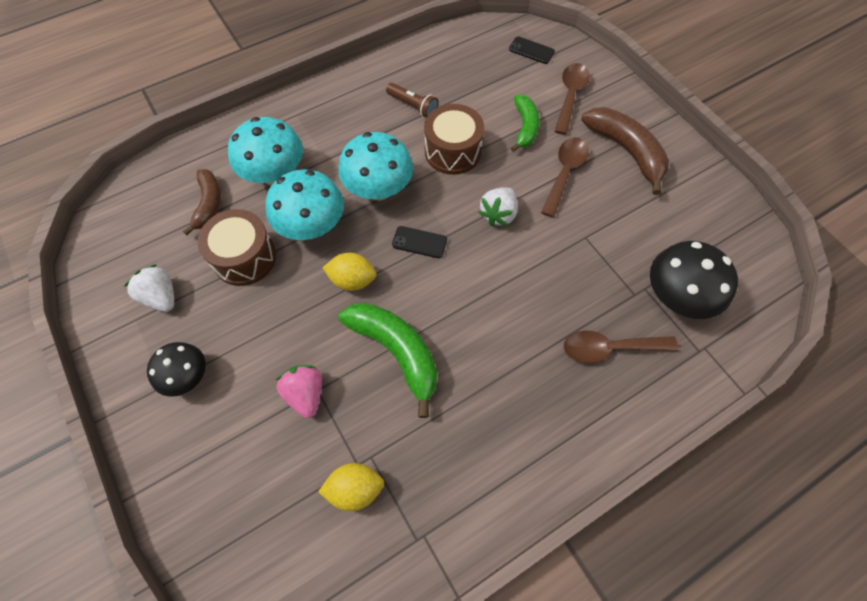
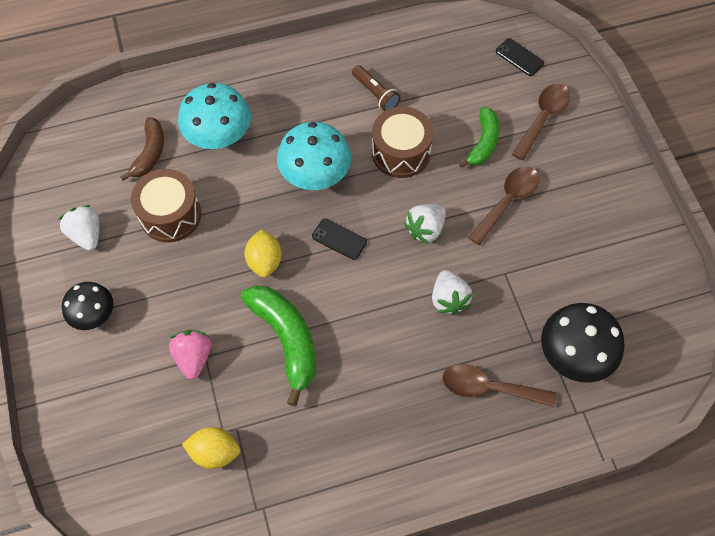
camera: 15 degrees right, 0 degrees up
turquoise mushroom [266,169,344,240] -> none
yellow lemon [323,253,377,291] -> yellow lemon turned 60 degrees clockwise [245,229,282,278]
brown banana [581,107,669,195] -> none
none -> white strawberry [432,270,472,315]

